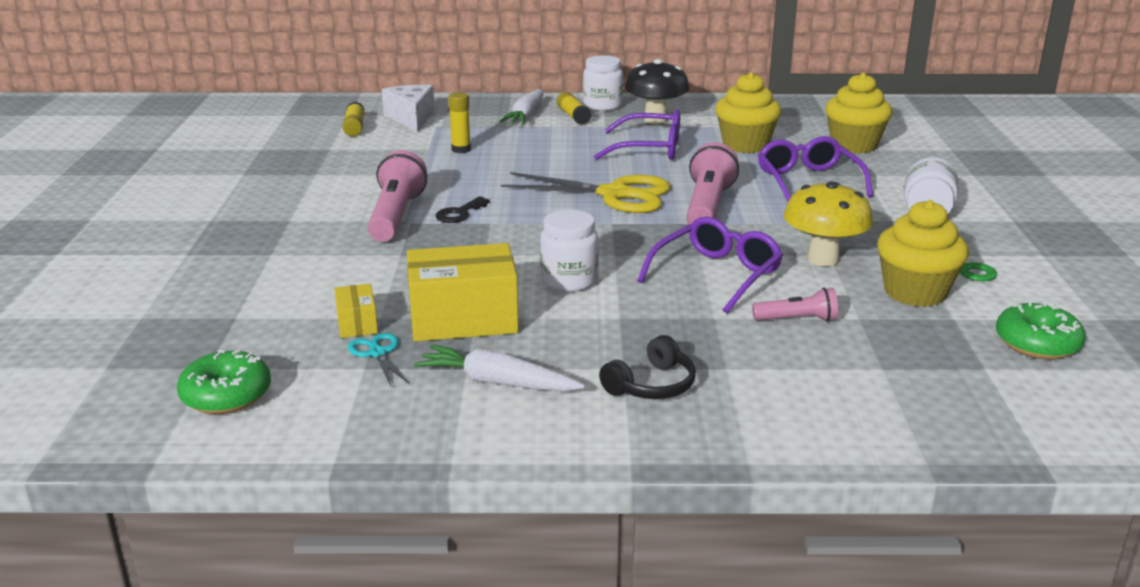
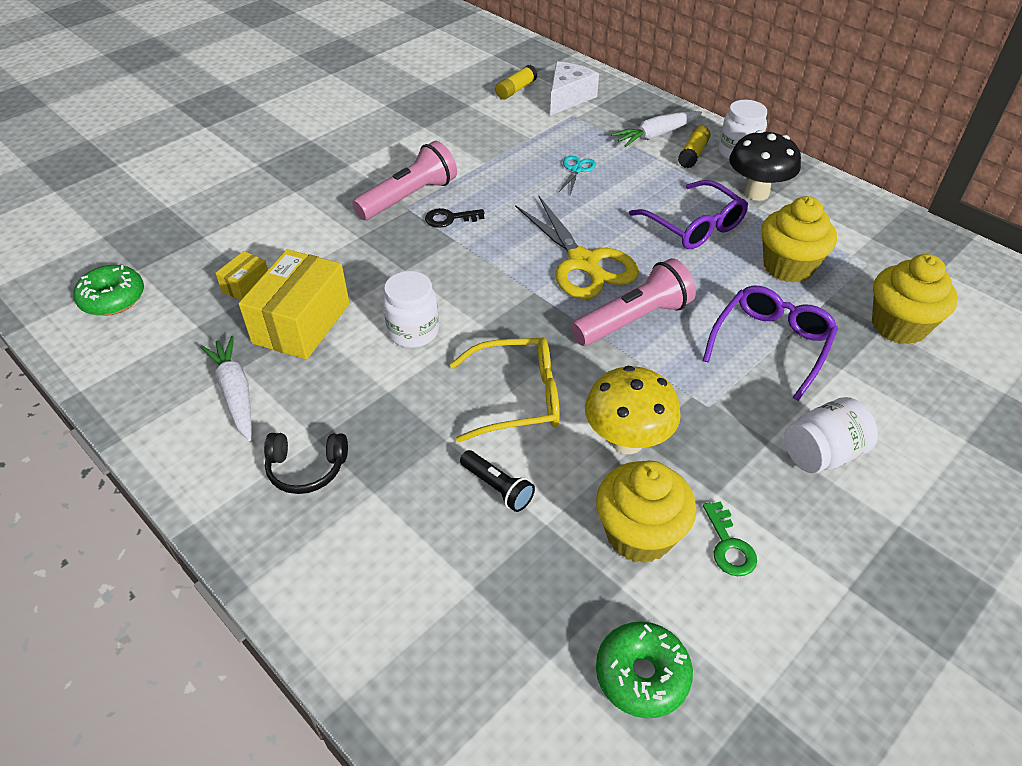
camera: 45 degrees right, 20 degrees up
turquoise scissors [348,333,409,386] -> turquoise scissors moved to [558,156,596,195]
yellow box [407,243,519,342] -> yellow box turned 75 degrees clockwise [239,249,349,360]
yellow glue stick [448,92,471,153] -> none
purple glasses [637,217,783,314] -> yellow glasses [450,337,560,443]
pink flashlight [752,288,838,322] -> black flashlight [460,450,535,512]

